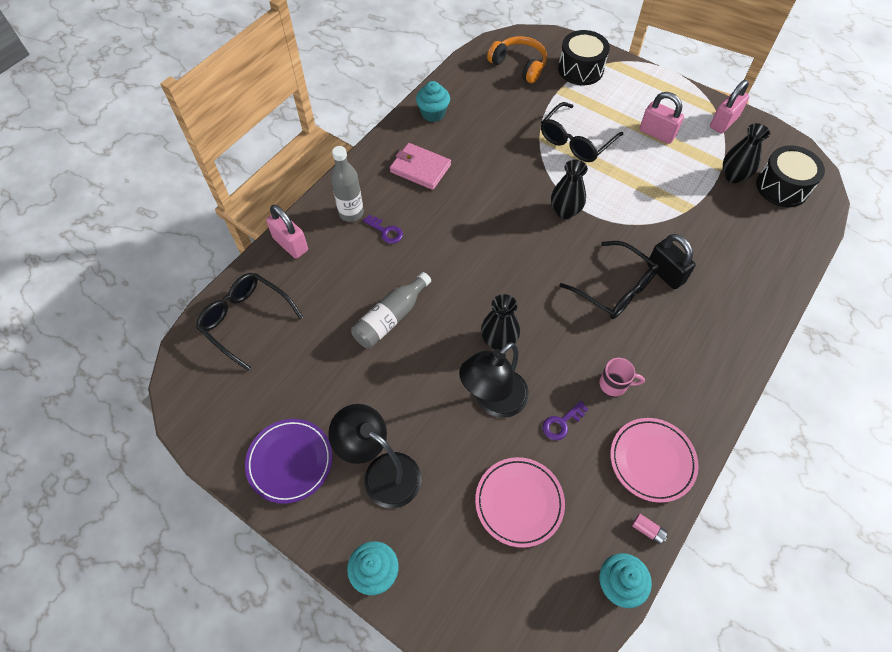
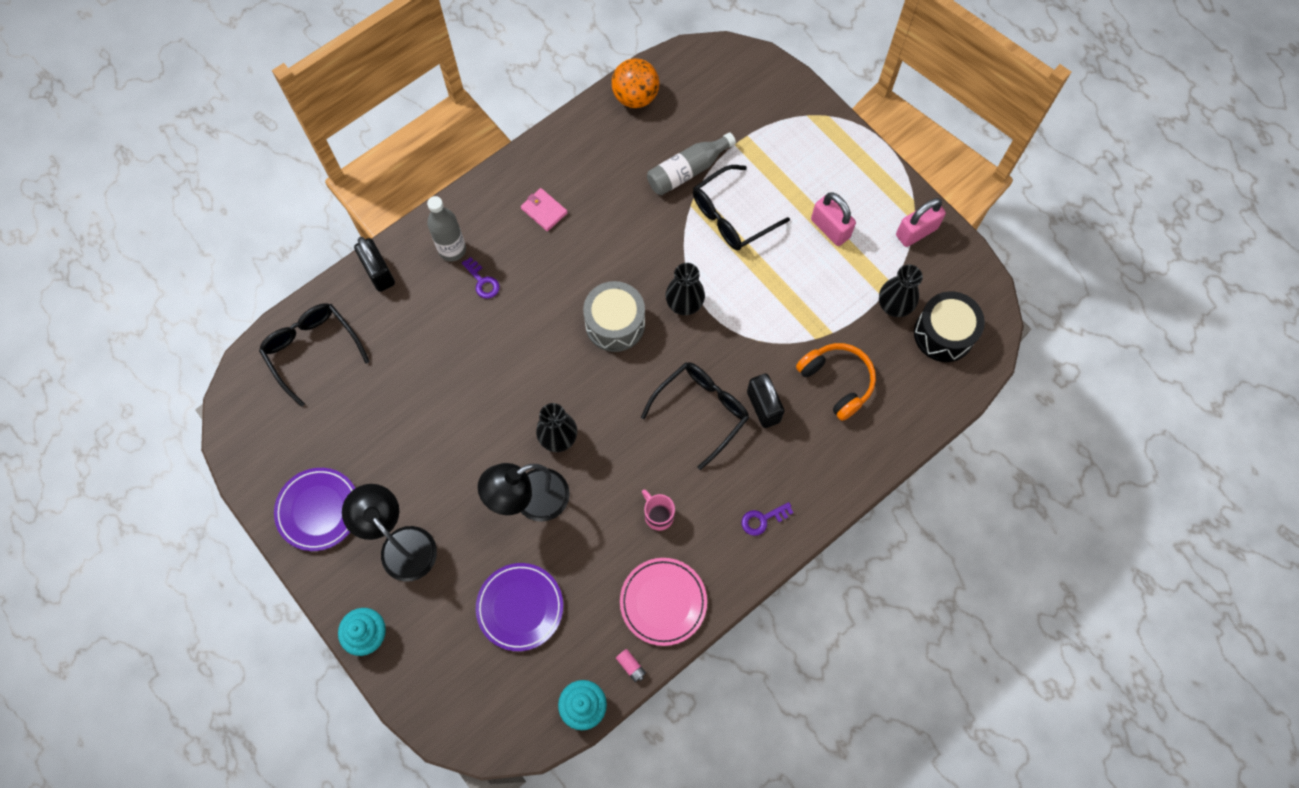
camera: 15 degrees right, 10 degrees up
pink padlock [266,205,308,259] -> black padlock [354,237,395,292]
grey bottle [351,272,431,348] -> grey bottle moved to [647,132,736,195]
pink wallet [390,143,451,190] -> pink wallet [521,188,568,231], size x0.66
turquoise cupcake [416,81,450,122] -> none
pink plate [475,457,565,548] -> purple plate [476,563,563,651]
orange headphones [487,36,547,83] -> orange headphones moved to [796,343,876,421]
purple key [543,401,588,440] -> purple key moved to [742,502,794,536]
black drum [558,30,610,85] -> none
black glasses [559,241,659,319] -> black glasses turned 105 degrees counterclockwise [641,362,749,470]
pink mug [599,358,645,396] -> pink mug turned 150 degrees counterclockwise [642,490,675,531]
none -> grey drum [583,281,645,352]
none -> orange ball [611,58,659,108]

